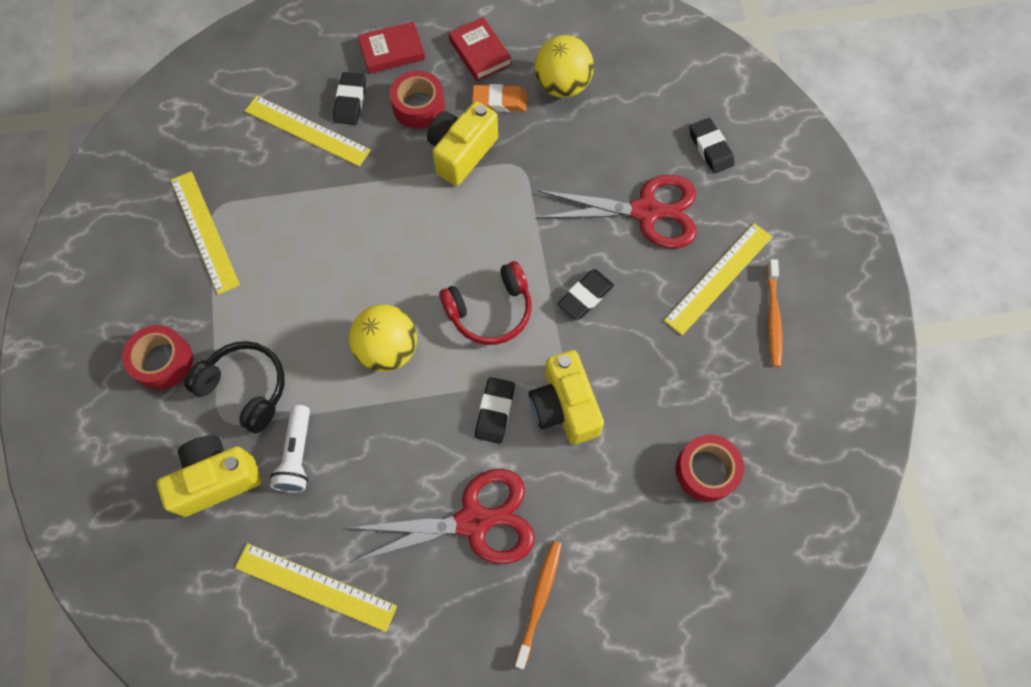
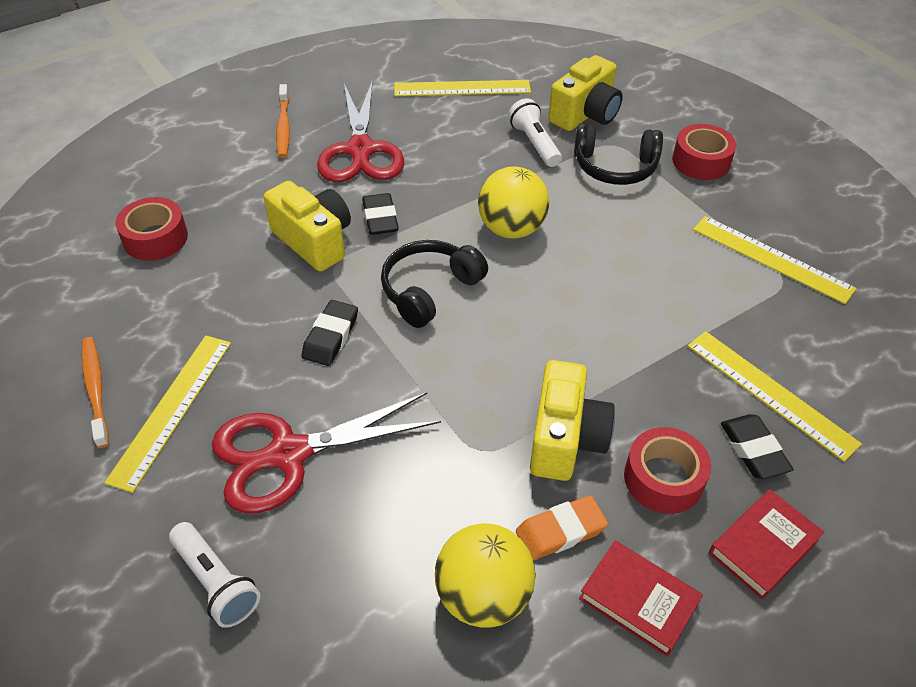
camera: 155 degrees right, 20 degrees down
yellow ruler [245,95,371,167] -> yellow ruler turned 45 degrees clockwise [688,331,862,462]
red scissors [348,469,535,564] -> red scissors turned 60 degrees counterclockwise [317,81,404,182]
red headphones [439,261,532,345] -> black headphones [381,240,488,328]
black eraser [689,118,735,173] -> white flashlight [169,522,260,628]

